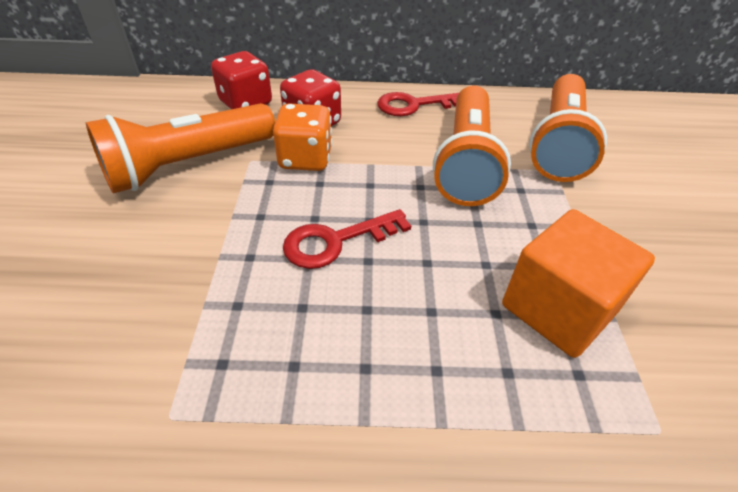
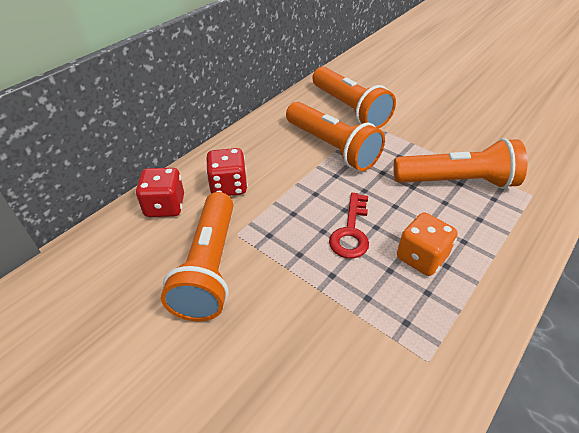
camera: 50 degrees left, 0 degrees up
orange dice [273,103,332,171] -> orange dice moved to [397,213,458,276]
red key [377,92,459,116] -> none
orange cube [502,209,655,358] -> orange flashlight [394,138,528,189]

